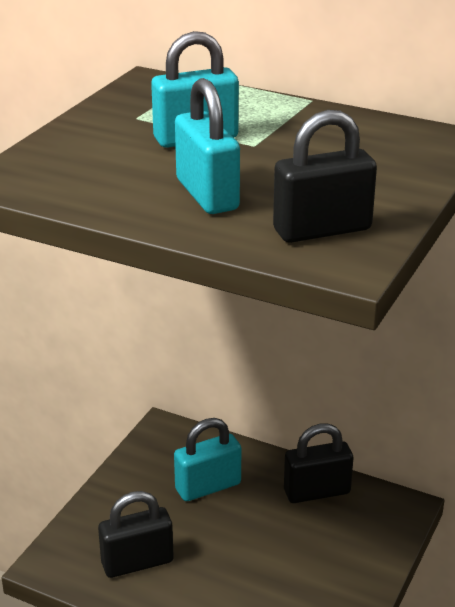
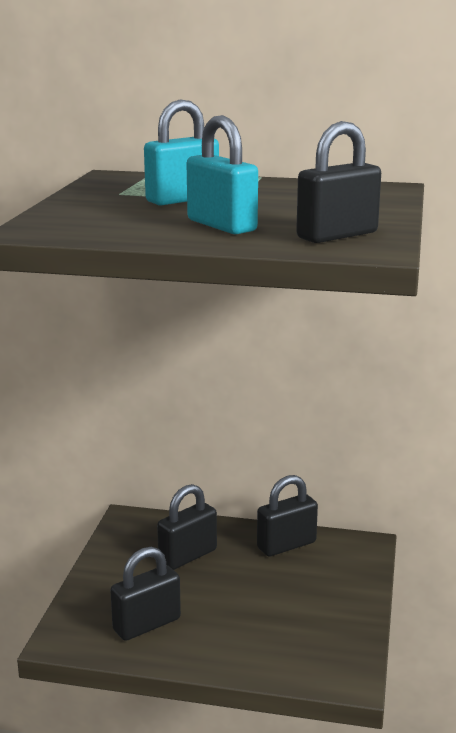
camera: 15 degrees left, 10 degrees down
turquoise padlock [174,418,241,501] -> black padlock [157,484,217,570]

